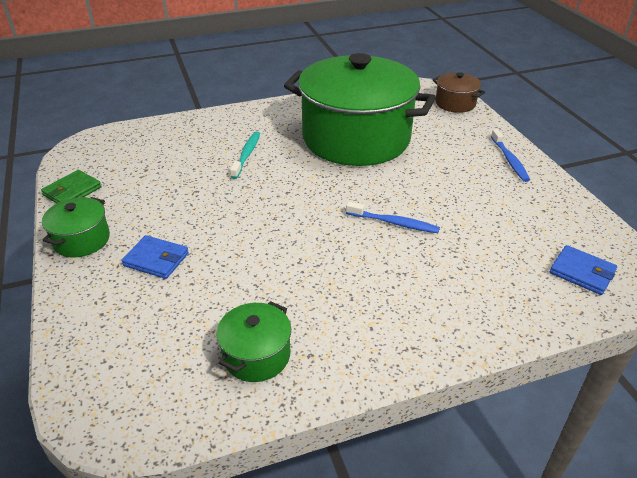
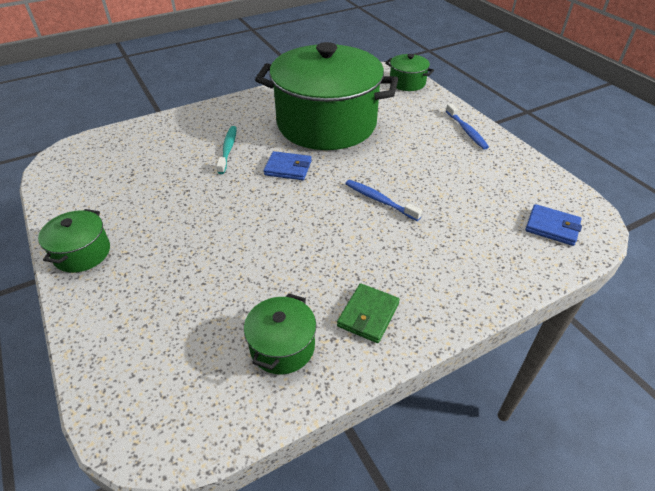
camera: 10 degrees left, 5 degrees up
green wallet [41,170,102,203] -> green wallet moved to [337,283,400,343]
blue wallet [122,235,189,279] -> blue wallet moved to [264,151,311,180]
blue toothbrush [346,201,440,233] -> blue toothbrush turned 150 degrees counterclockwise [345,180,422,221]
brown pot [433,72,485,113] -> green pot [385,54,434,91]

